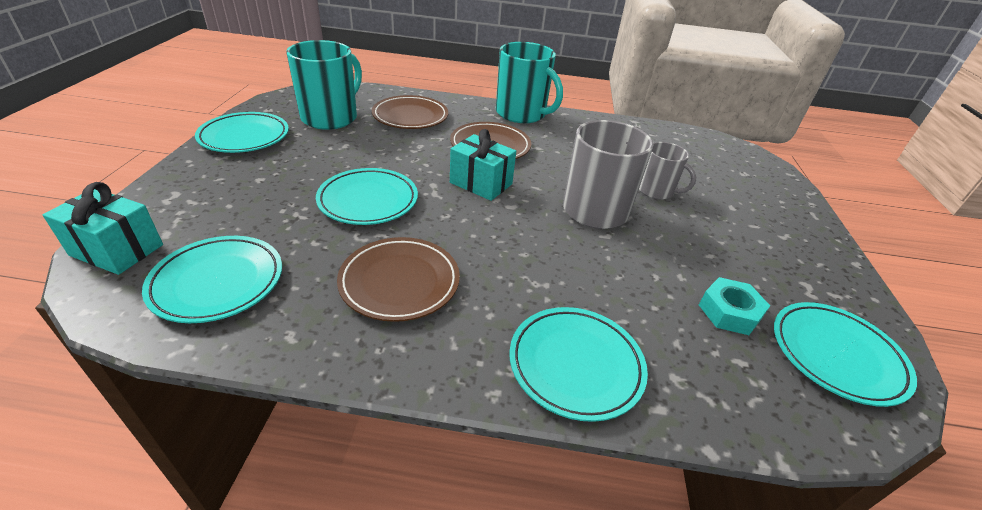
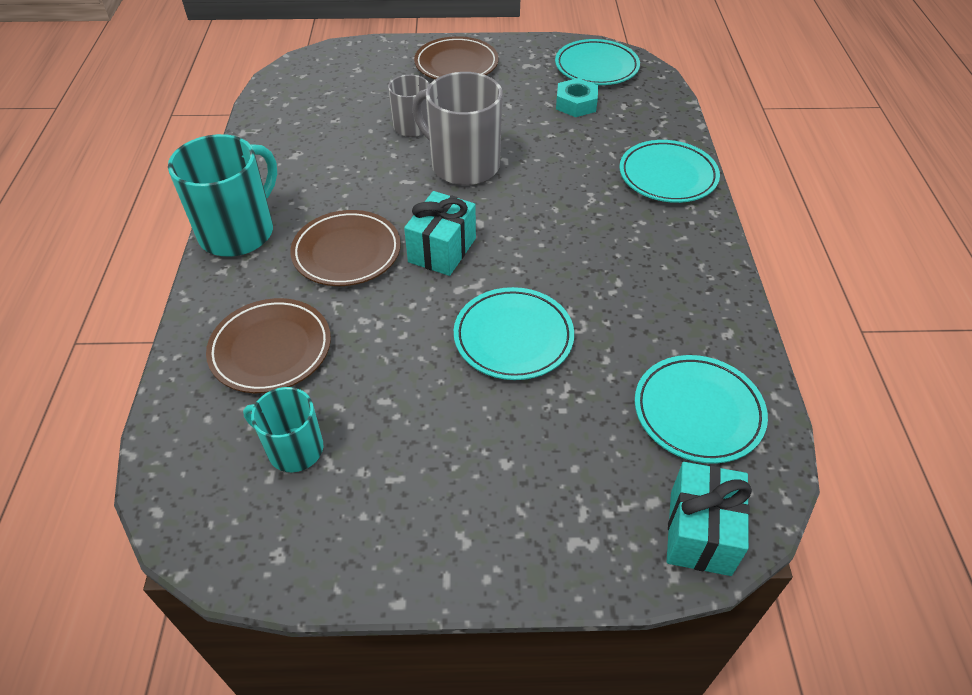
camera: 95 degrees left, 10 degrees up
turquoise plate [195,112,289,153] -> none
turquoise mug [286,40,362,130] -> turquoise mug [243,387,323,472], size x0.59
brown plate [337,237,460,322] -> brown plate moved to [414,36,499,79]

